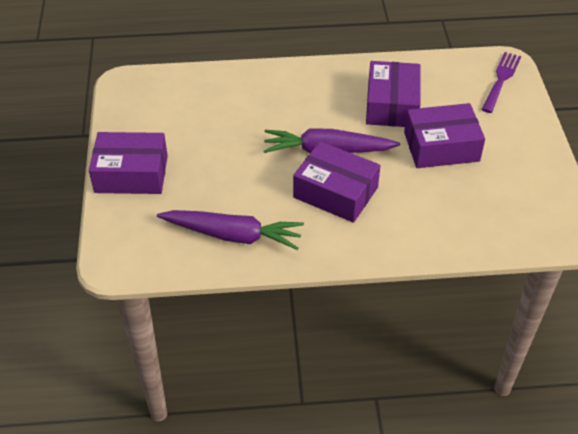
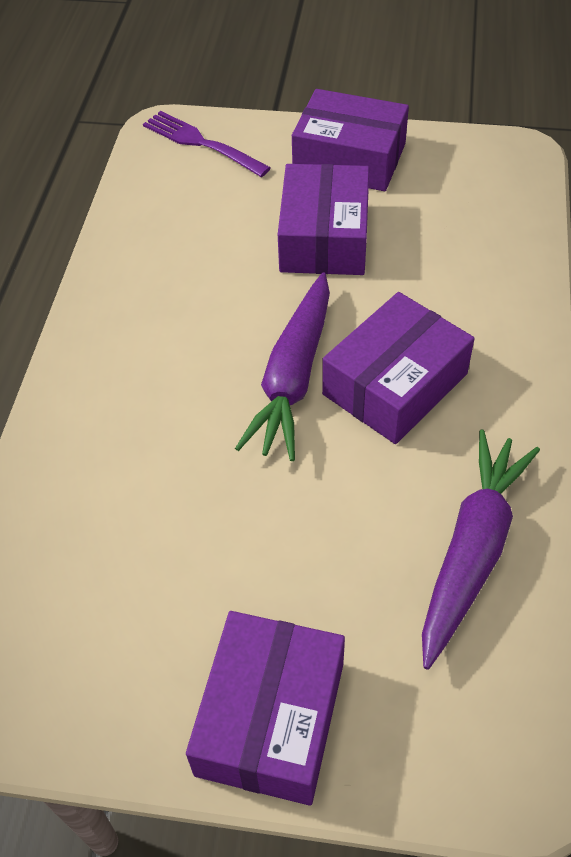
camera: 75 degrees left, 5 degrees up
purple box [366,61,421,127] -> purple box moved to [292,89,409,191]

